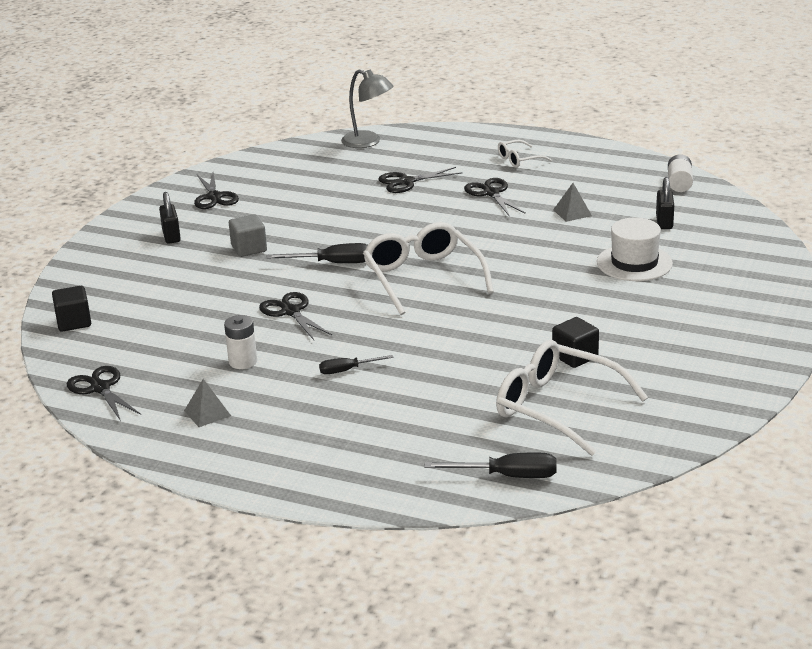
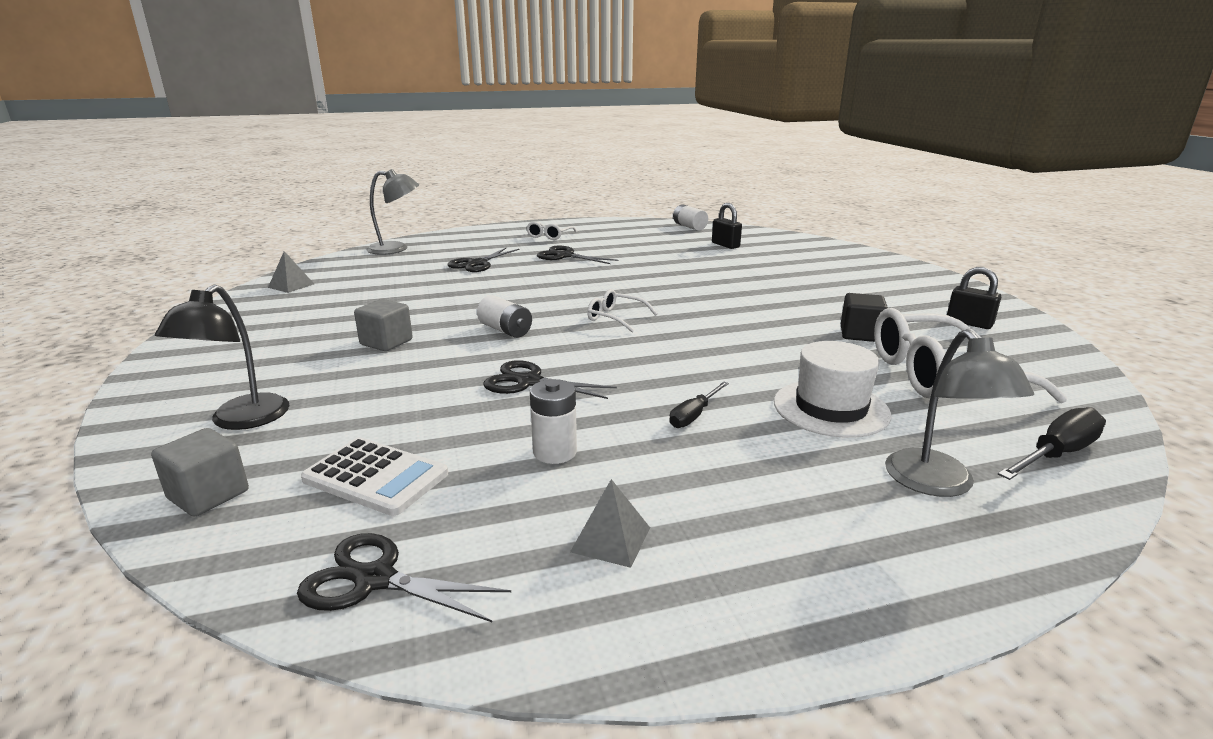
camera: 40 degrees left, 5 degrees down
black cube [52,286,91,332] -> grey cube [151,428,249,517]
black padlock [159,192,181,244] -> black padlock moved to [947,267,1001,329]
black scissors [194,172,239,209] -> none
black screwdriver [266,243,368,263] -> white battery [477,295,532,338]
white glasses [363,222,494,315] -> white glasses [587,289,658,333], size x0.48
grey pyramid [553,183,592,222] -> grey pyramid moved to [268,251,314,293]
white hat [597,218,673,281] -> white hat moved to [774,341,891,438]
none -> black lamp [155,285,289,430]
none -> white calculator [301,437,448,516]
none -> grey lamp [885,329,1034,497]

